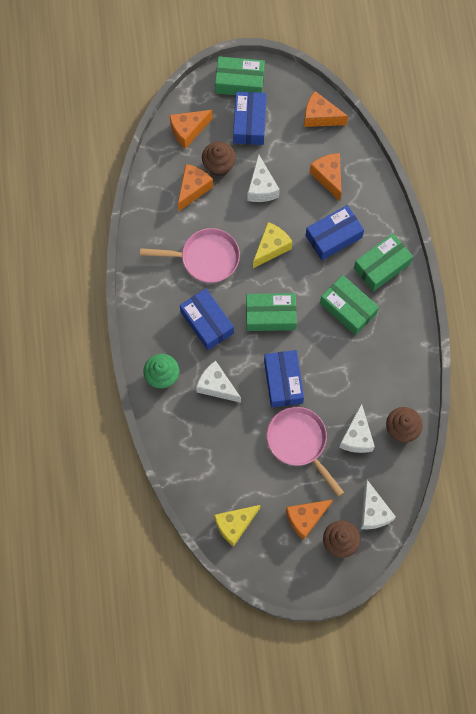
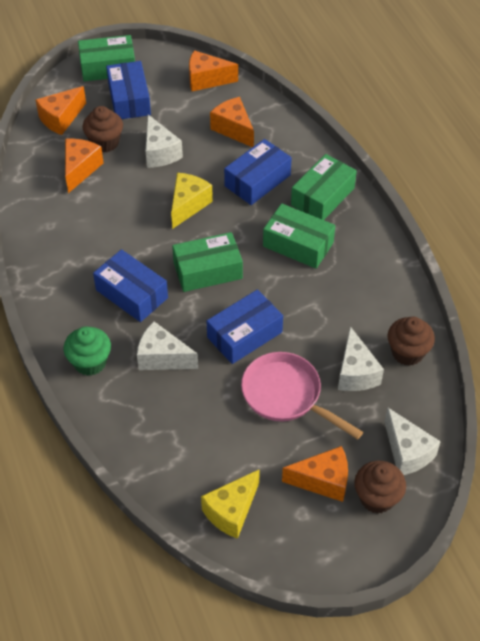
camera: 15 degrees left, 20 degrees down
pink pan [140,228,240,283] -> none
blue box [264,350,304,408] -> blue box turned 75 degrees clockwise [207,289,283,364]
orange cheese [286,499,333,540] -> orange cheese turned 135 degrees counterclockwise [282,446,348,502]

